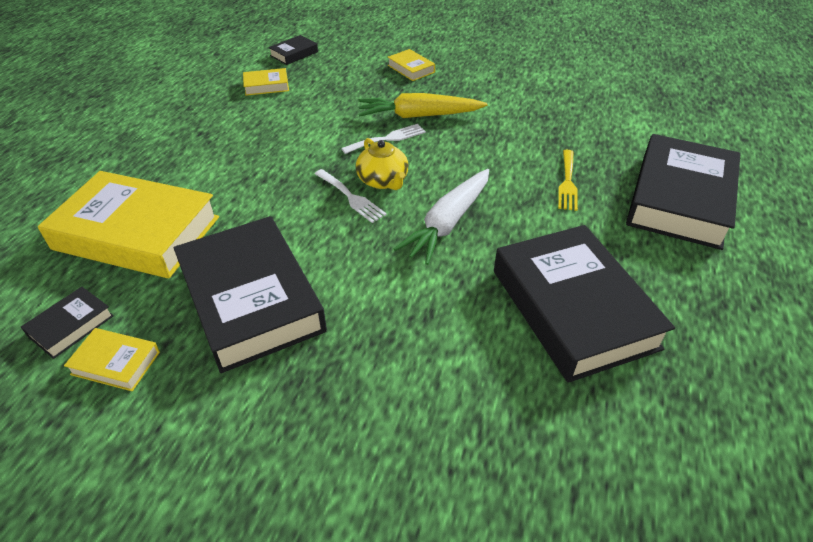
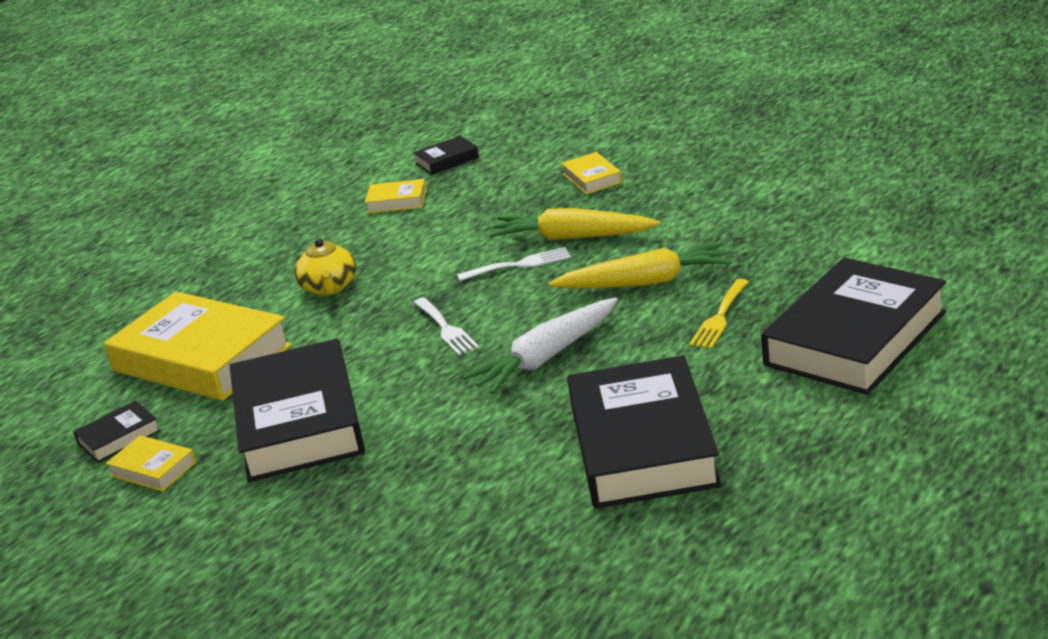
camera: 20 degrees right, 15 degrees down
yellow teapot [356,138,409,190] -> yellow teapot moved to [295,239,356,296]
none -> yellow carrot [549,242,732,289]

